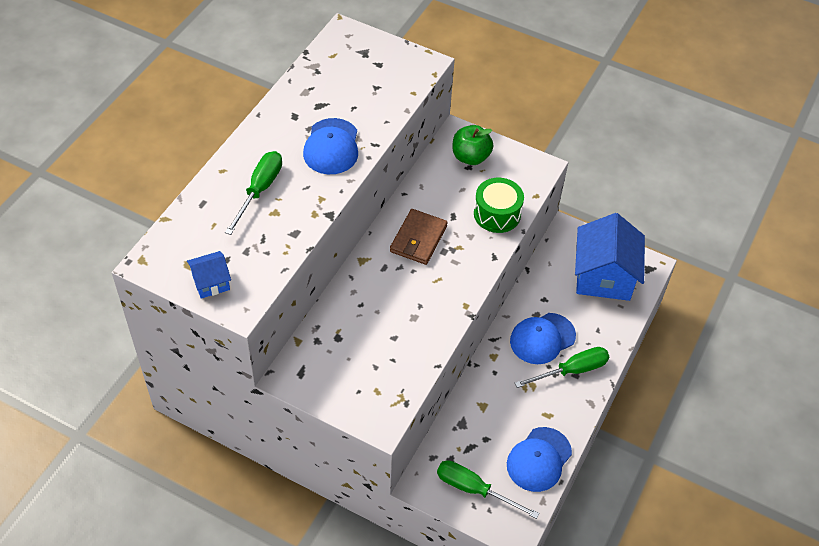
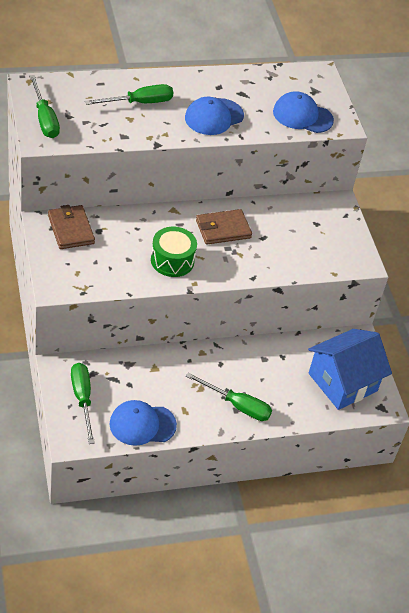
camera: 45 degrees right, 5 degrees down
blue house [187,251,231,299] -> green screwdriver [29,75,60,138]
green apple [453,125,493,165] -> none
green drum [474,178,524,233] -> green drum moved to [151,227,197,277]
blue cap [510,313,576,364] -> blue cap moved to [273,91,334,133]
none -> brown wallet [48,205,95,249]

